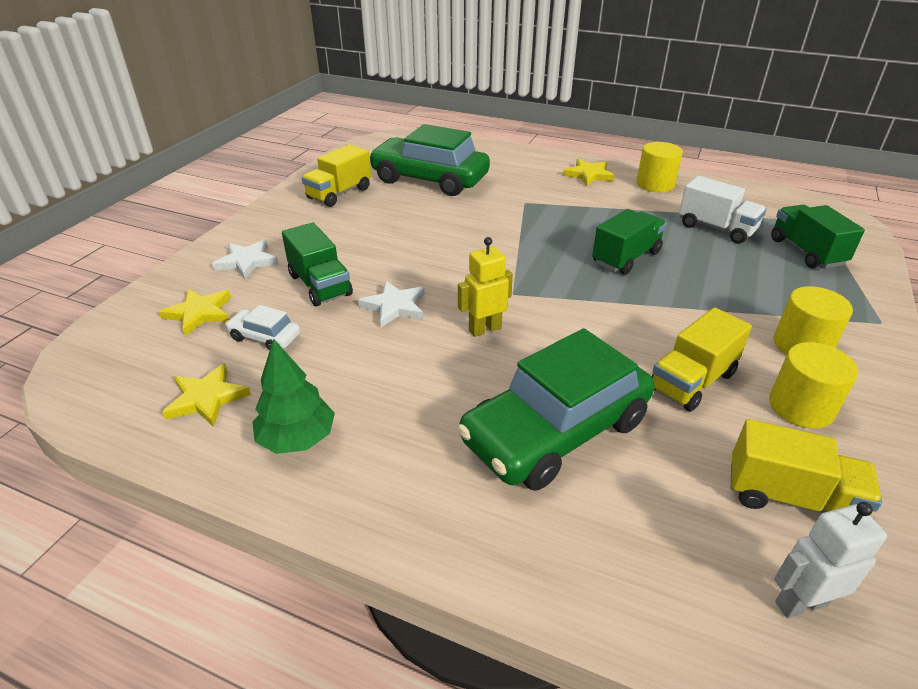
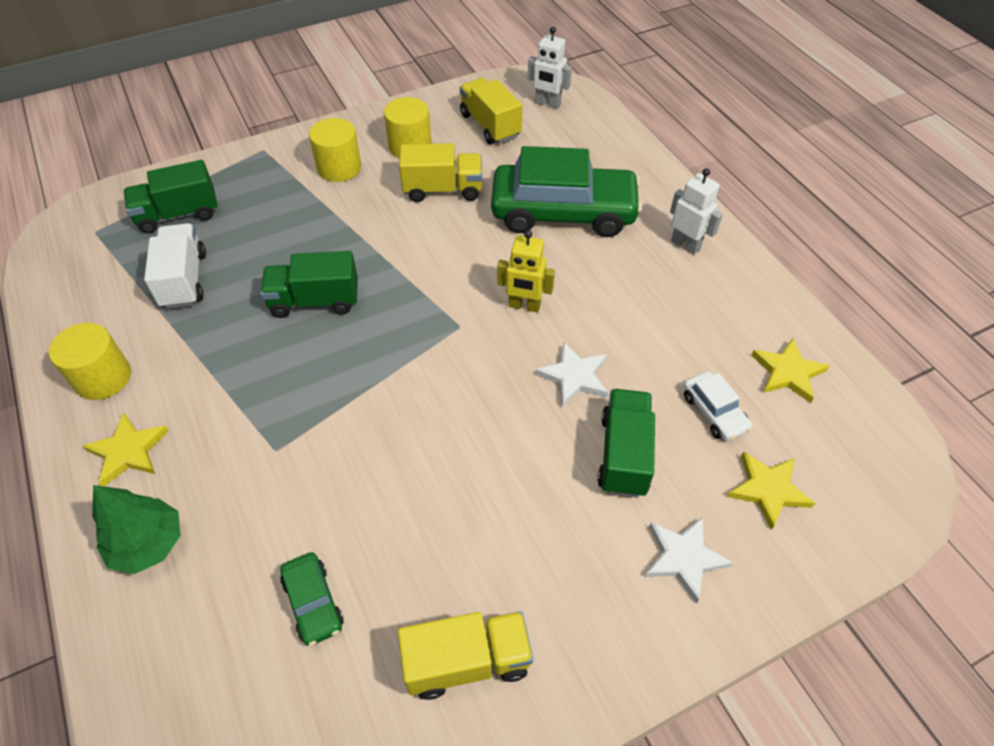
camera: 140 degrees left, 15 degrees up
green tree [252,339,335,454] -> green tree moved to [92,485,181,574]
green car [369,124,490,196] -> green car [280,552,344,646], size x0.43
green truck [771,205,865,268] -> green truck turned 45 degrees clockwise [123,160,218,234]
none -> white robot [670,168,723,255]

